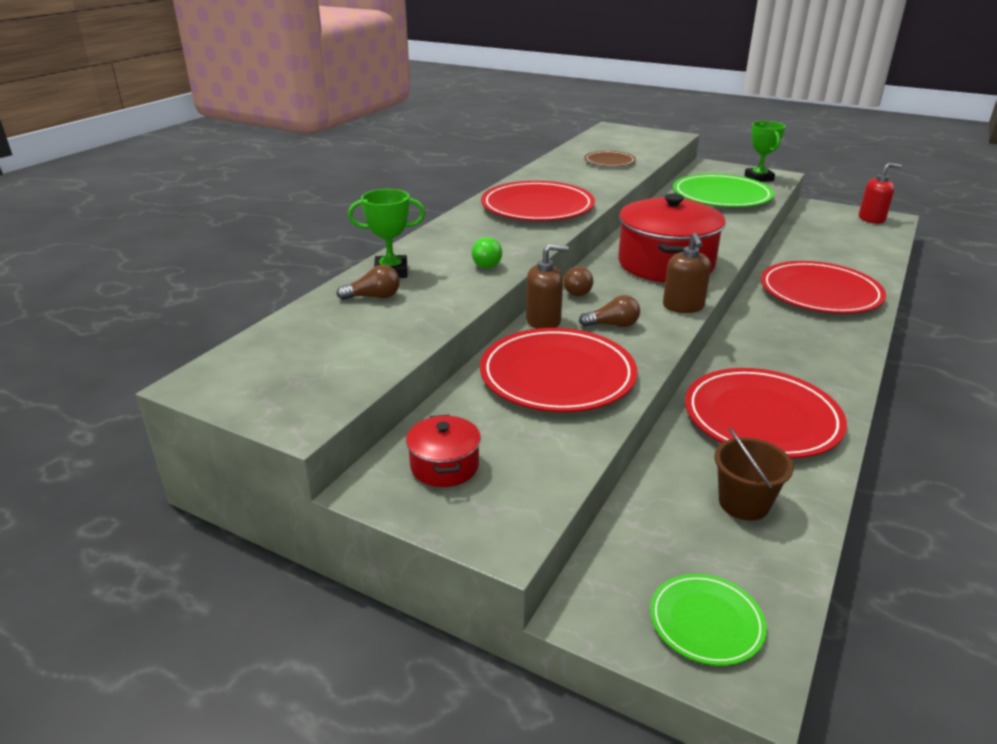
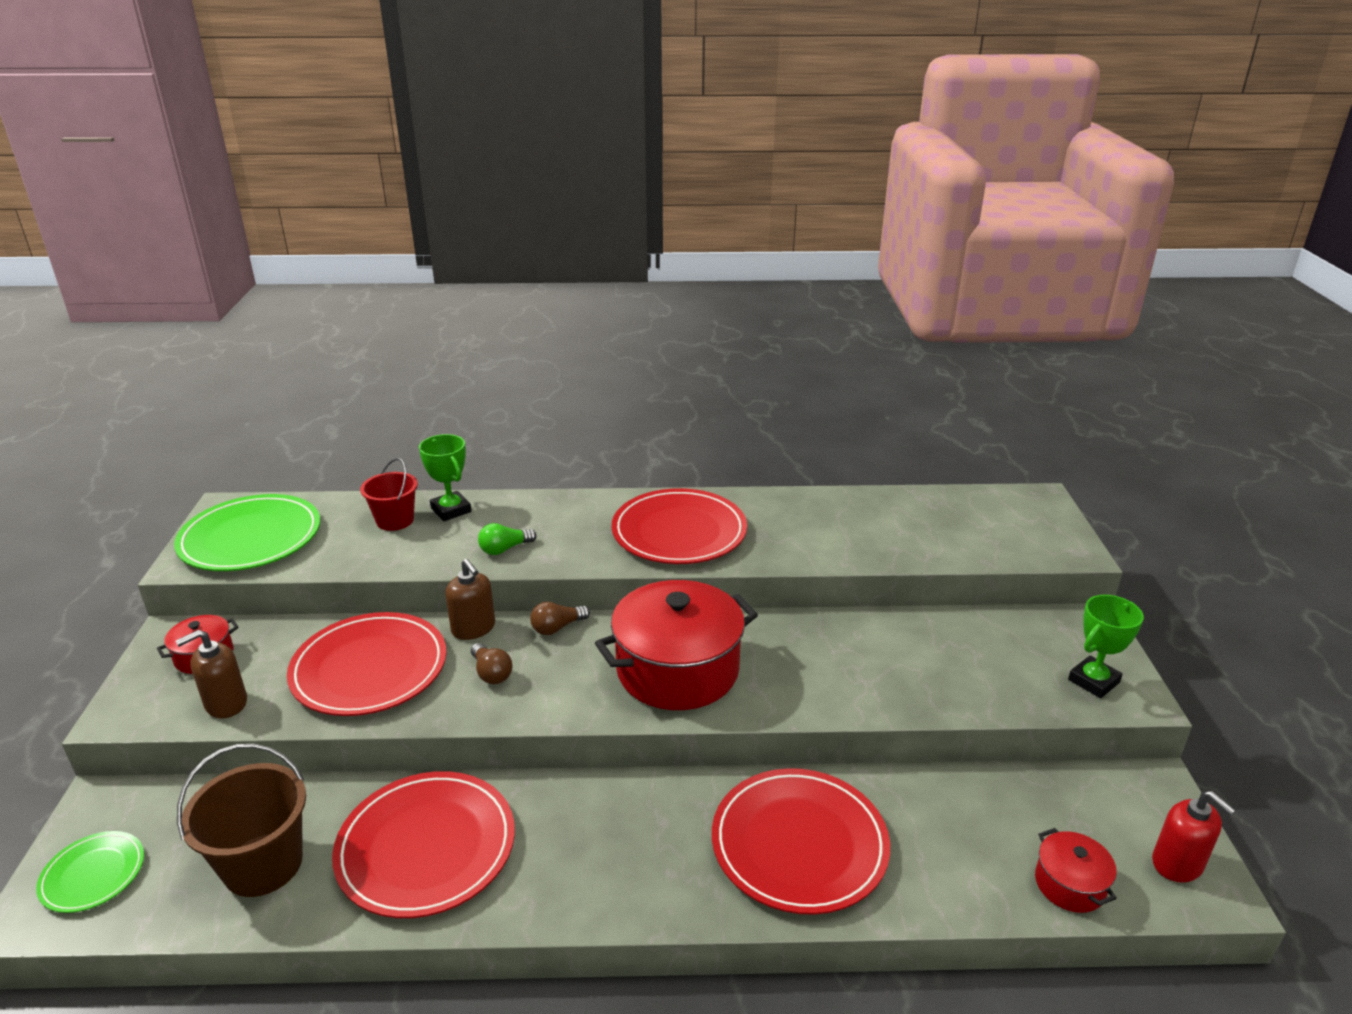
camera: 60 degrees right, 0 degrees up
brown light bulb [336,265,400,300] -> red bucket [360,458,418,531]
brown plate [584,151,636,167] -> none
brown soap dispenser [663,233,711,313] -> brown soap dispenser moved to [176,630,247,718]
green plate [673,174,774,207] -> green plate moved to [174,494,320,571]
brown bucket [714,428,794,521] -> brown bucket [177,743,306,897], size x1.52
none -> red pot [1035,828,1117,913]

